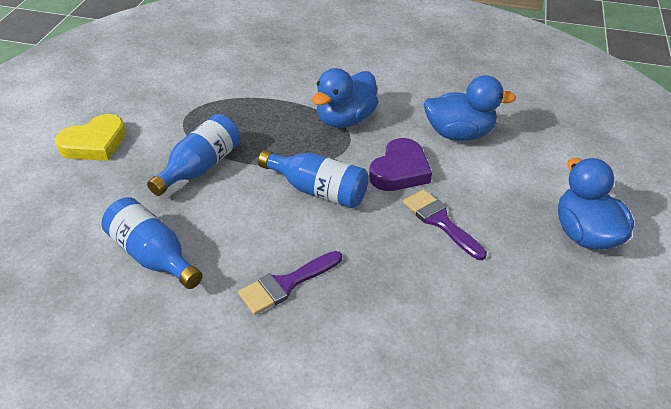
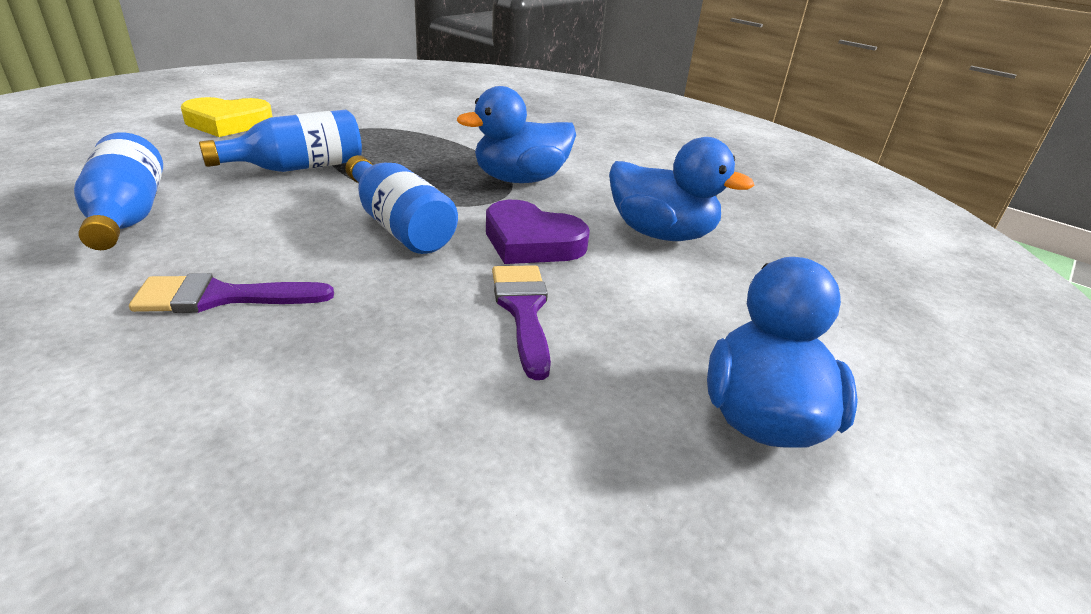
camera: 25 degrees right, 10 degrees down
purple heart [369,138,432,191] -> purple heart turned 60 degrees clockwise [486,200,590,264]

